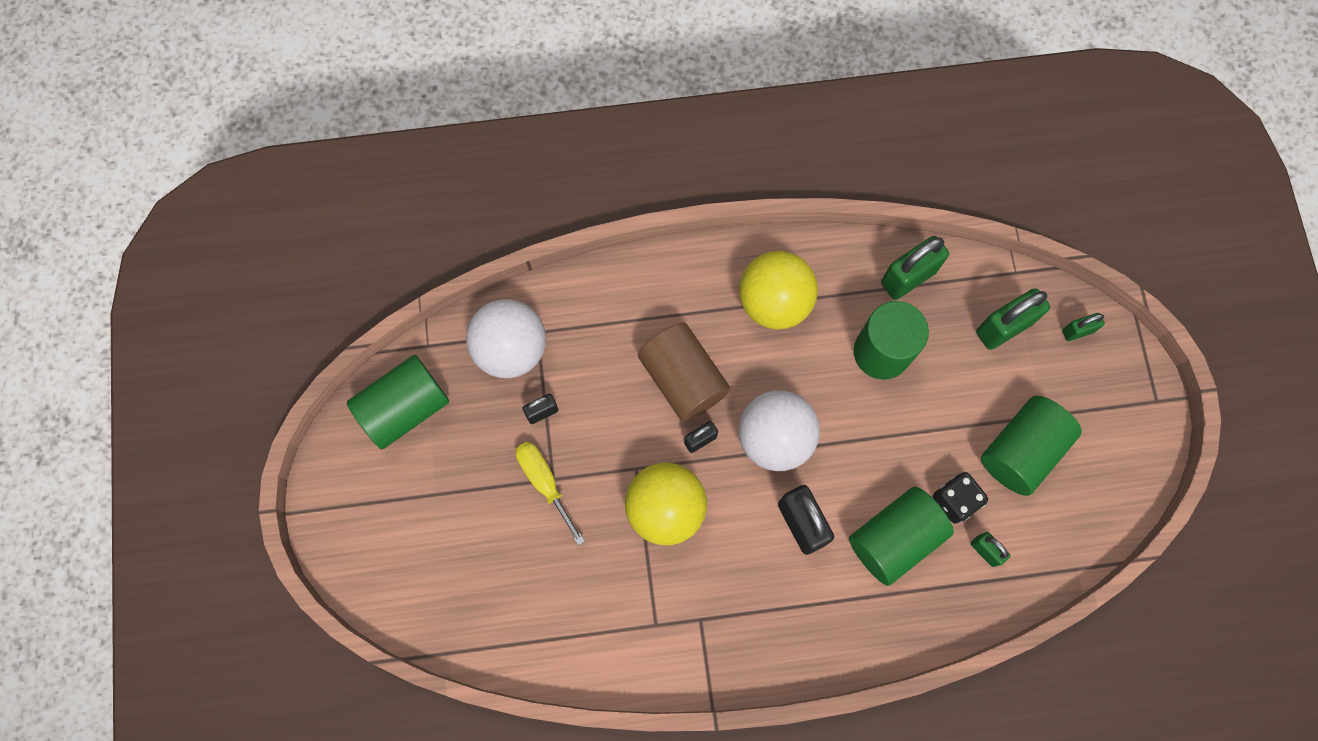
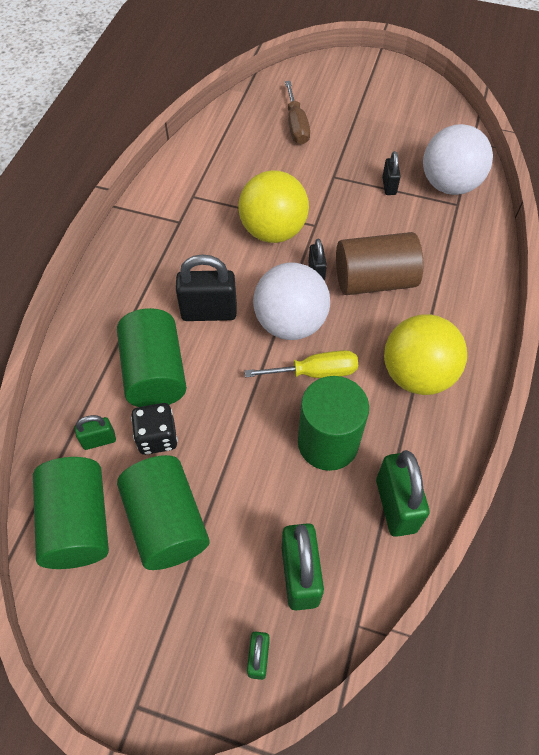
camera: 115 degrees right, 15 degrees down
green cylinder [347,355,449,449] -> green cylinder moved to [33,457,109,569]
yellow screwdriver [516,442,585,546] -> yellow screwdriver moved to [245,350,358,378]
none -> brown screwdriver [285,81,310,144]

